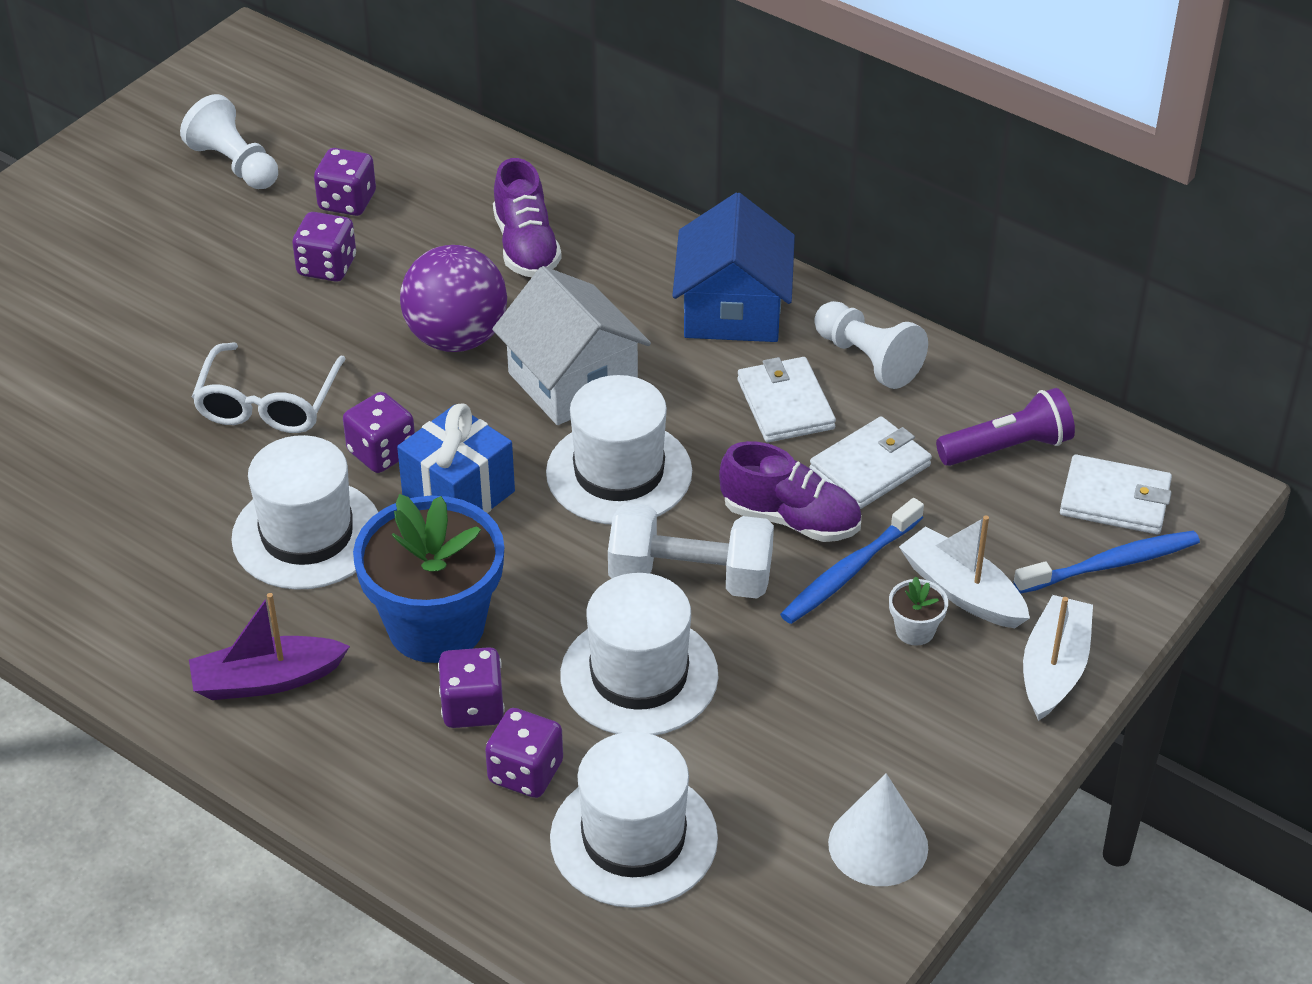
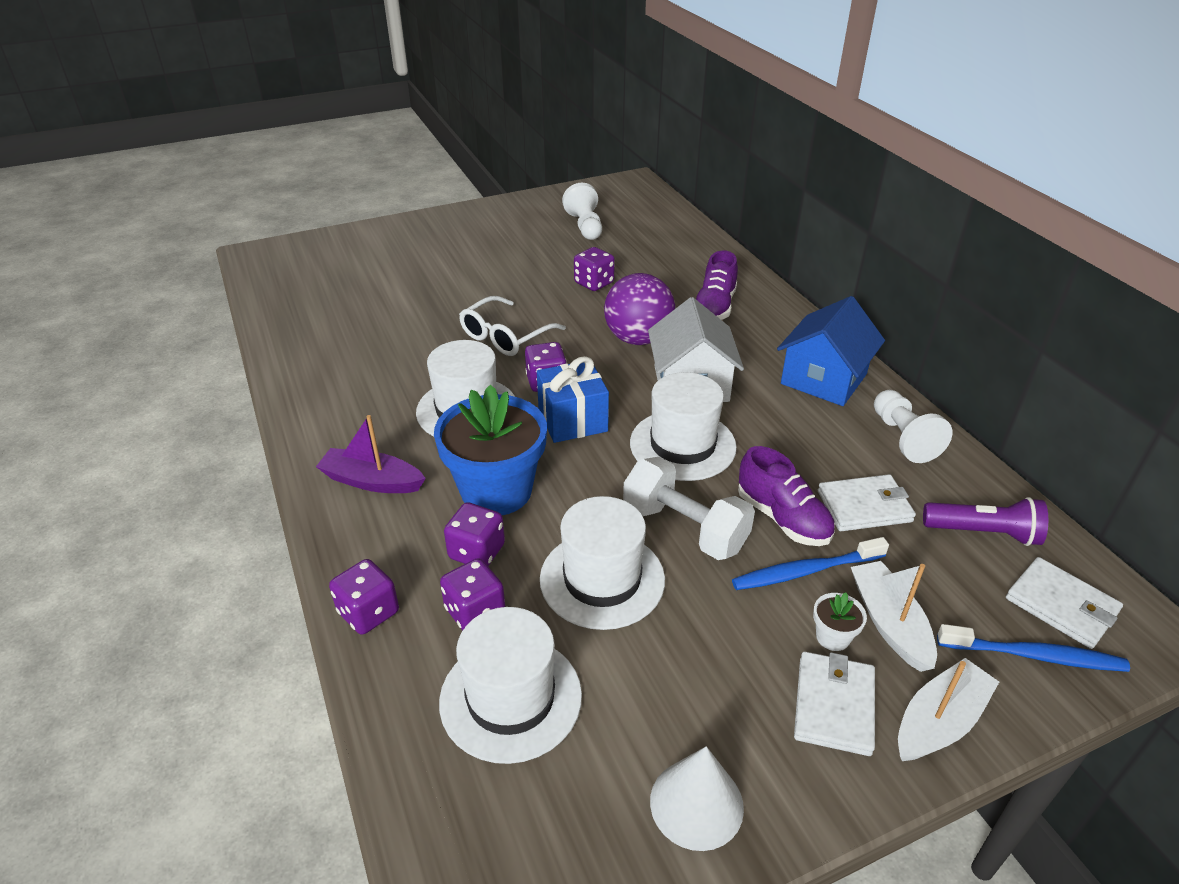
camera: 30 degrees right, 5 degrees down
purple dice [314,148,376,216] -> purple dice moved to [329,559,399,635]
white wallet [737,357,836,442] -> white wallet moved to [794,652,875,756]

